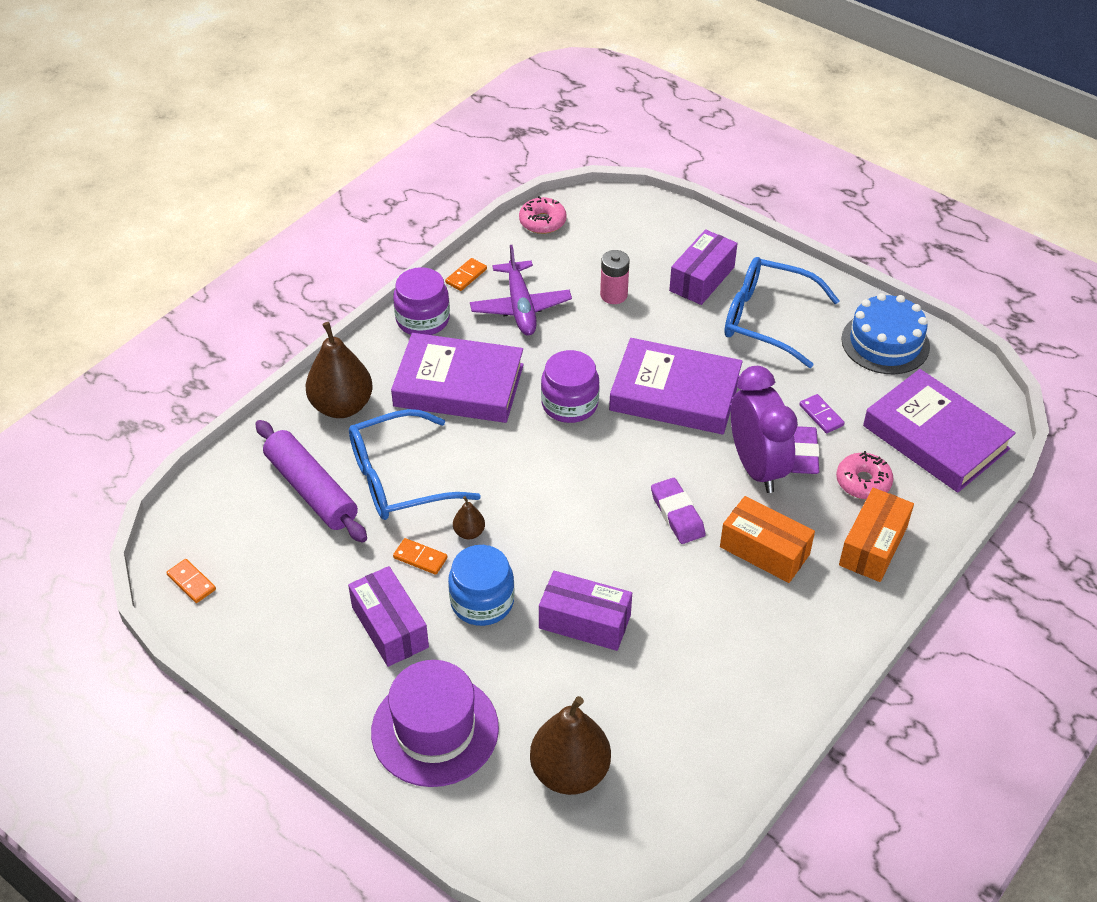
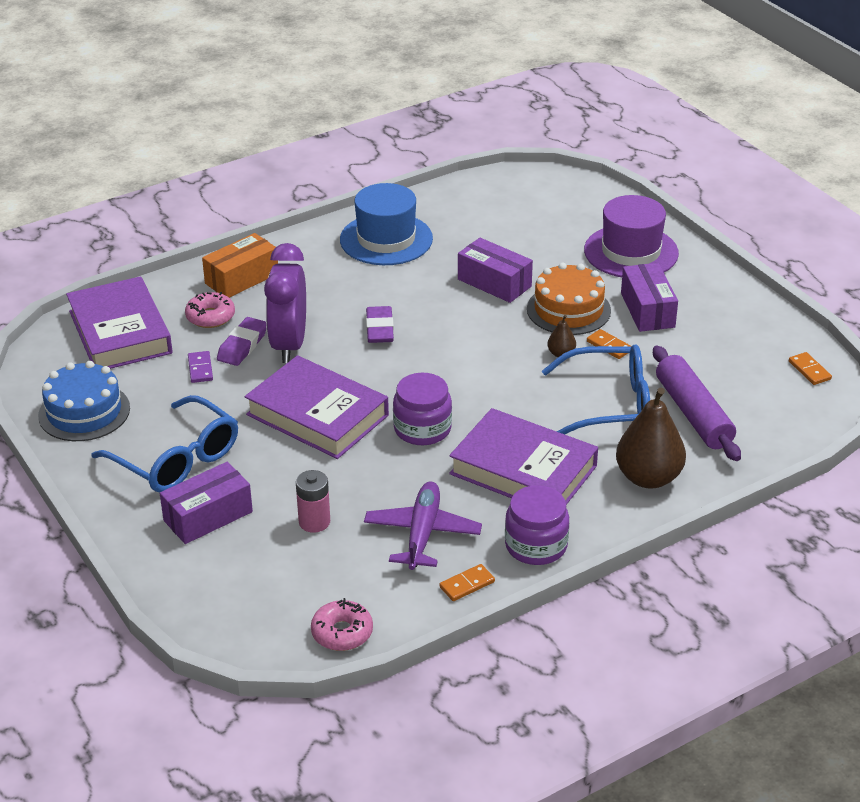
camera: 160 degrees left, 10 degrees down
blue jar [448,545,514,626] -> orange cake [527,263,611,335]
brown pear [530,696,611,795] -> none
orange box [720,496,815,583] -> none
none -> blue hat [340,183,433,265]

